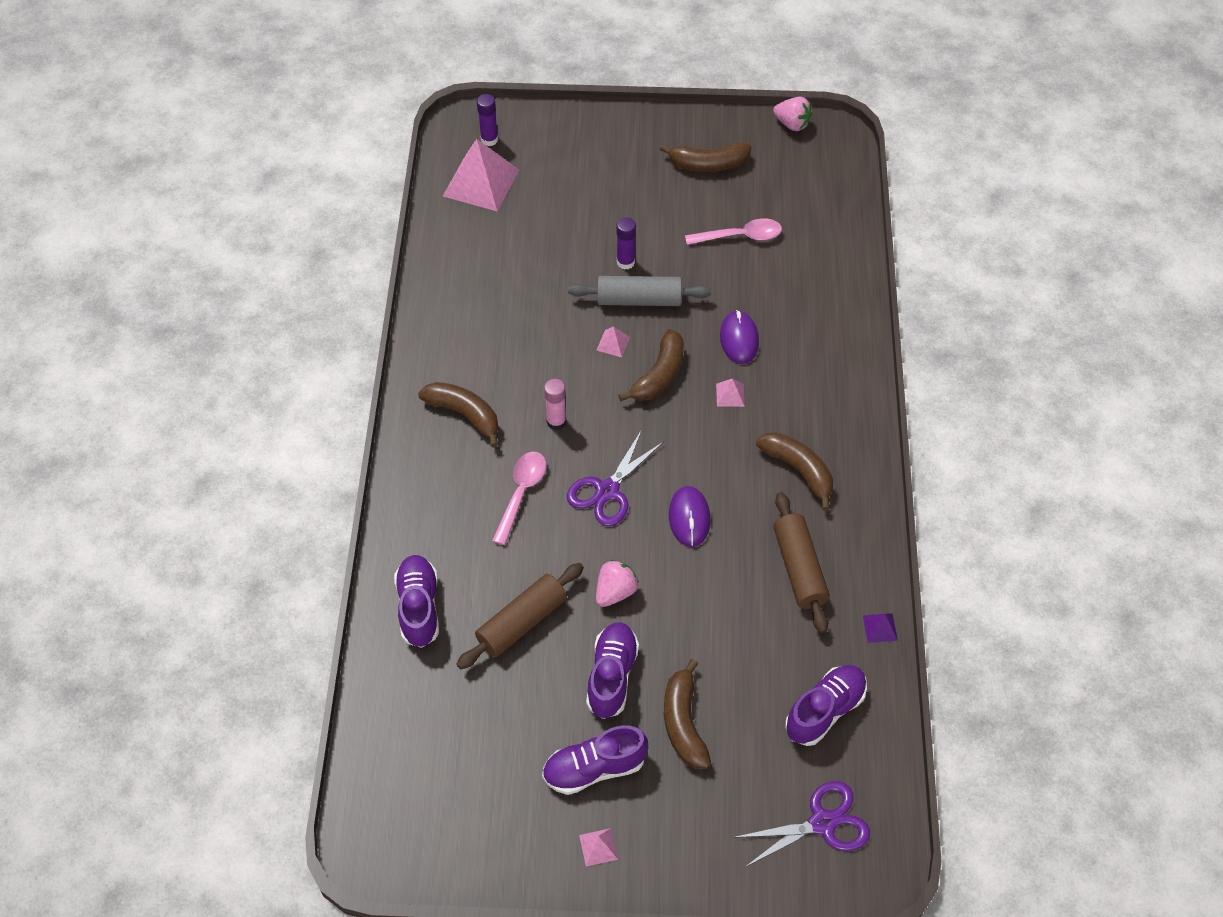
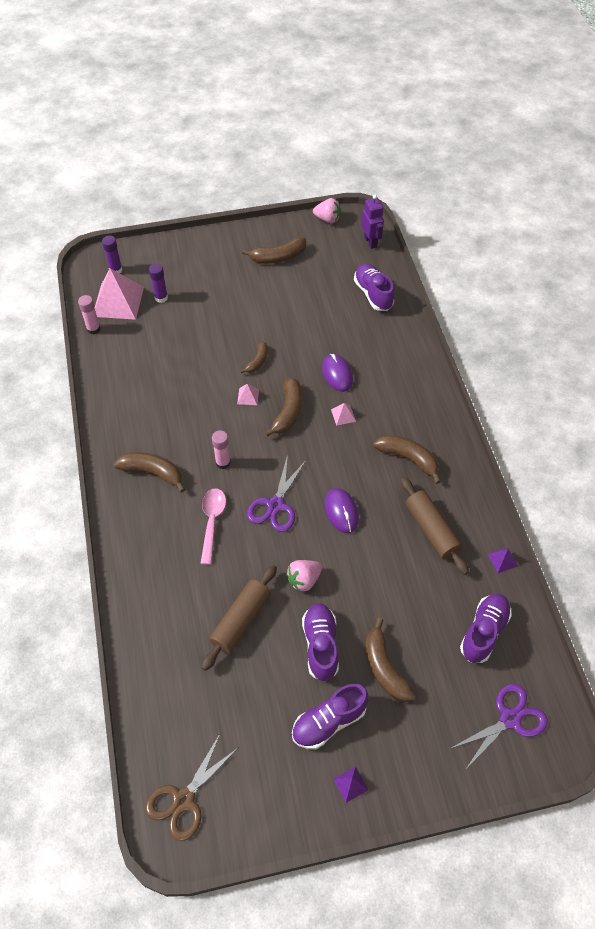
camera: 15 degrees left, 0 degrees up
purple shoe [394,555,439,648] -> purple shoe moved to [354,264,394,311]
grey rolling pin [568,276,711,306] -> brown banana [240,341,268,373]
pink pyramid [579,828,618,867] -> purple pyramid [333,766,368,803]
pink strawberry [596,560,639,607] -> pink strawberry turned 150 degrees counterclockwise [286,560,322,592]
purple glue stick [616,217,636,270] -> purple glue stick moved to [149,264,168,303]
pink spoon [685,218,782,245] -> none
none -> pink glue stick [78,295,101,335]
none -> brown scissors [145,732,239,841]
none -> purple robot [361,195,384,249]

